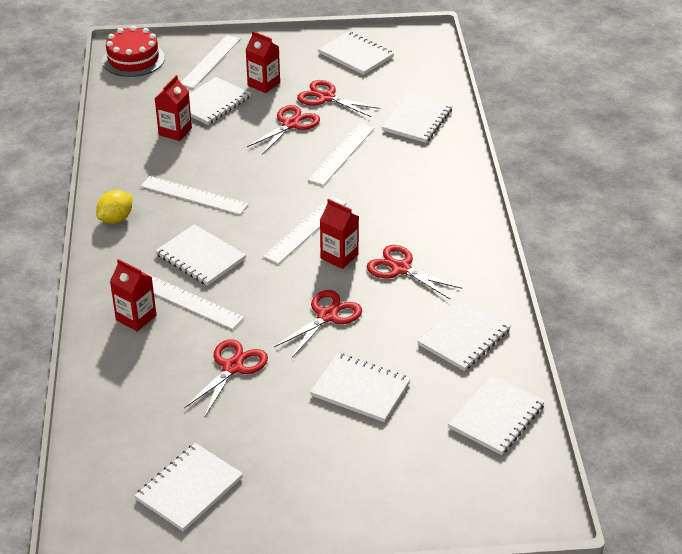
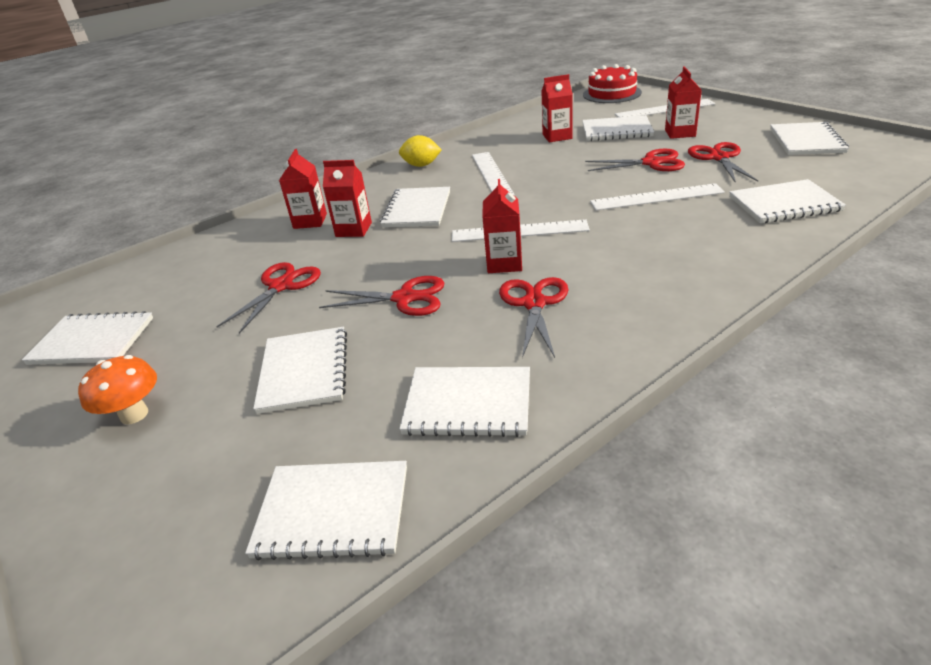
camera: 60 degrees right, 5 degrees down
white ruler [145,273,244,330] -> red carton [323,160,372,237]
red scissors [184,339,268,416] -> red scissors turned 60 degrees counterclockwise [216,262,321,334]
none -> orange mushroom [78,355,157,424]

